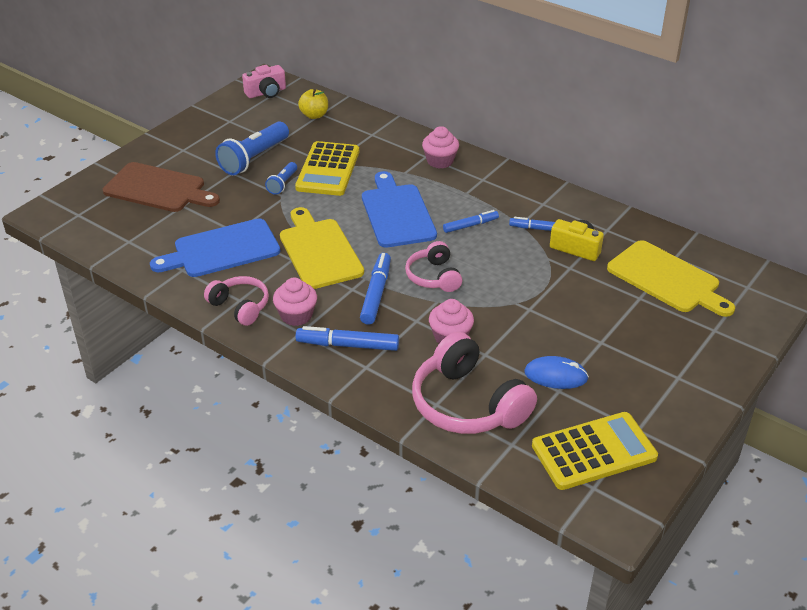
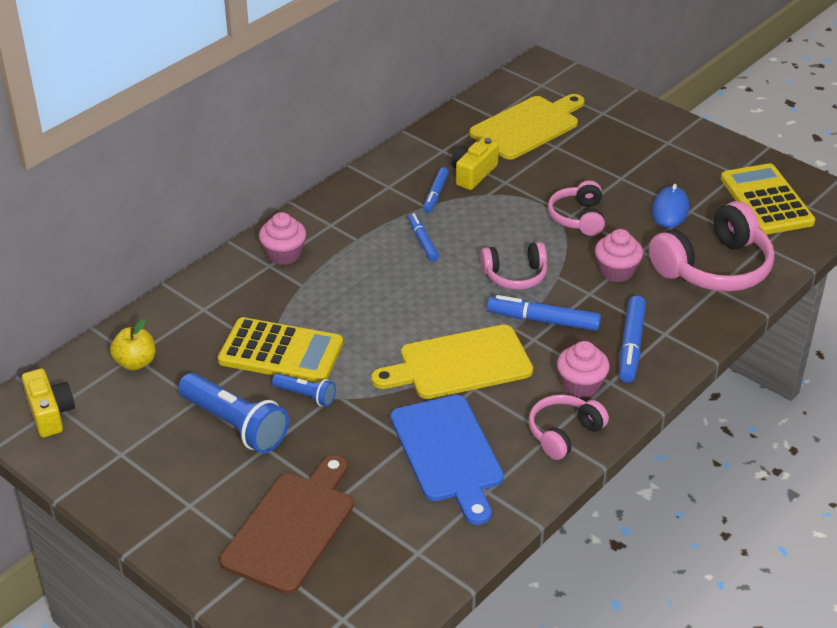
camera: 85 degrees left, 0 degrees up
pink camera [242,65,286,98] -> yellow camera [22,369,75,437]
blue cutting board [362,171,437,248] -> none
none -> pink headphones [548,180,605,236]

